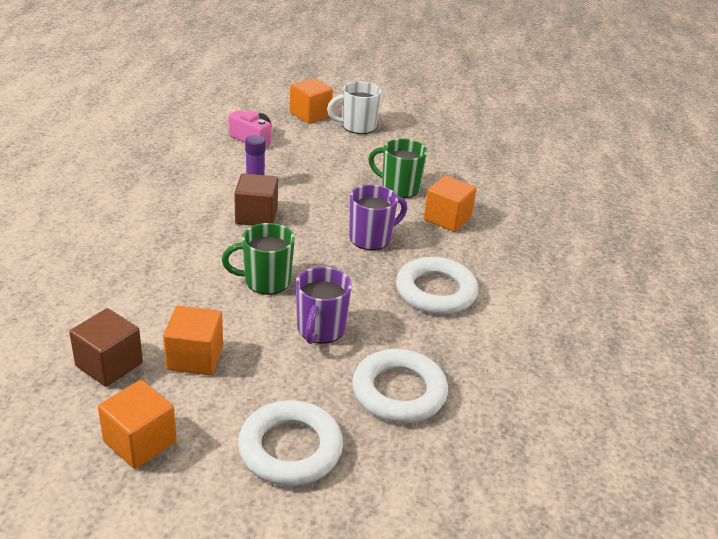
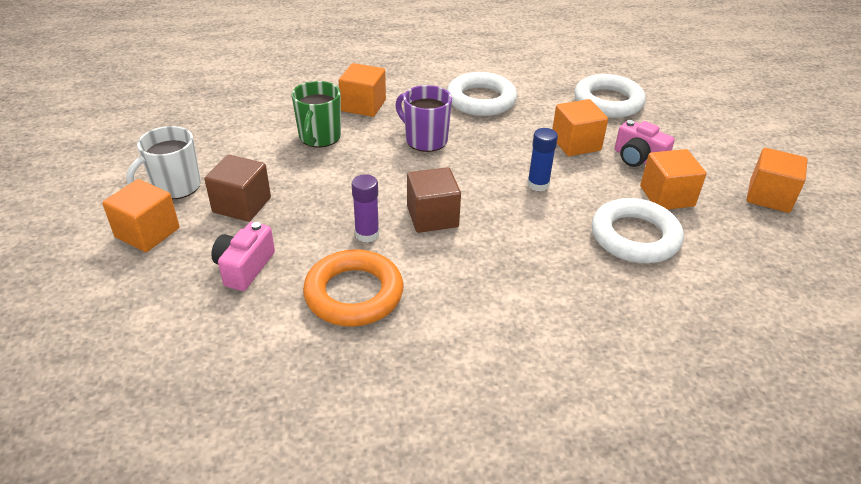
camera: 105 degrees left, 5 degrees up
brown cube [69,308,143,387] -> brown cube moved to [204,155,271,222]
green mug [222,223,295,295] -> blue glue stick [527,128,558,191]
white ring [238,400,343,486] -> white ring moved to [592,198,684,263]
purple mug [296,267,352,344] -> orange cube [552,99,608,156]
white mug [327,81,382,134] -> white mug turned 75 degrees clockwise [126,126,201,199]
none -> orange ring [303,249,404,326]
none -> pink camera [615,120,675,167]

